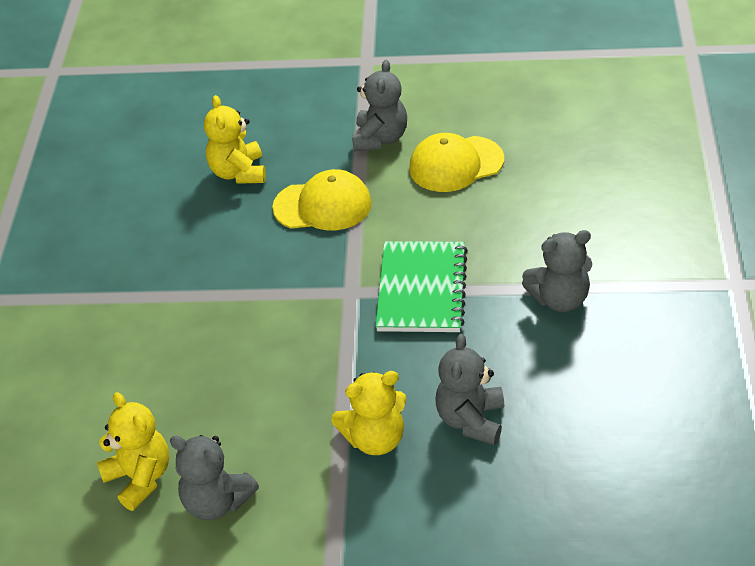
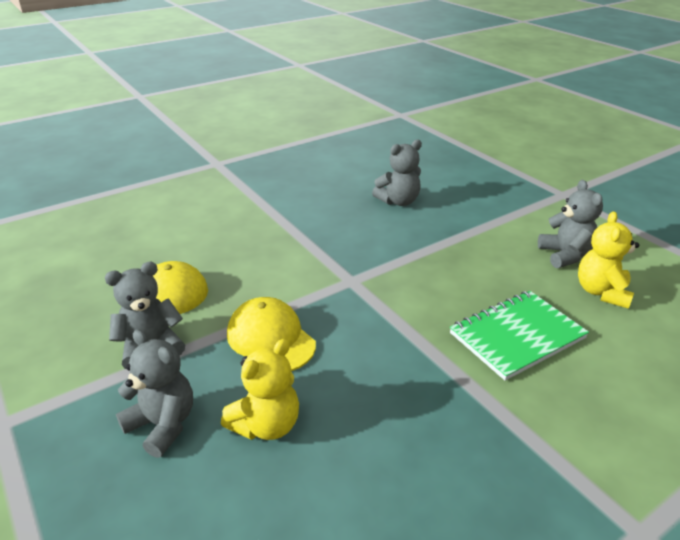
camera: 130 degrees left, 10 degrees down
yellow teddy bear [331,371,407,455] -> none
green notebook [376,241,468,332] -> green notebook moved to [450,291,589,381]
grey teddy bear [522,230,592,312] -> grey teddy bear moved to [116,329,193,458]

